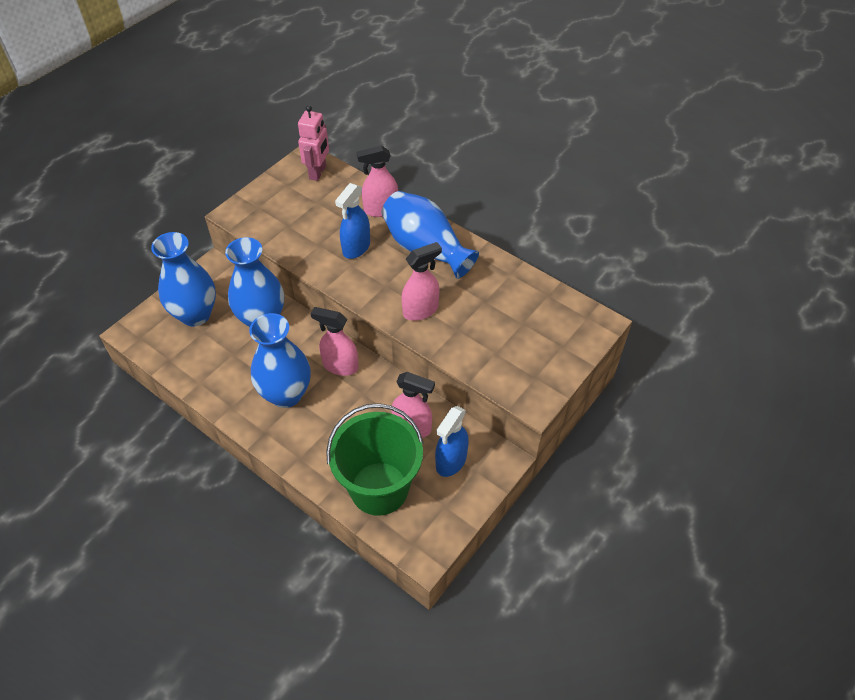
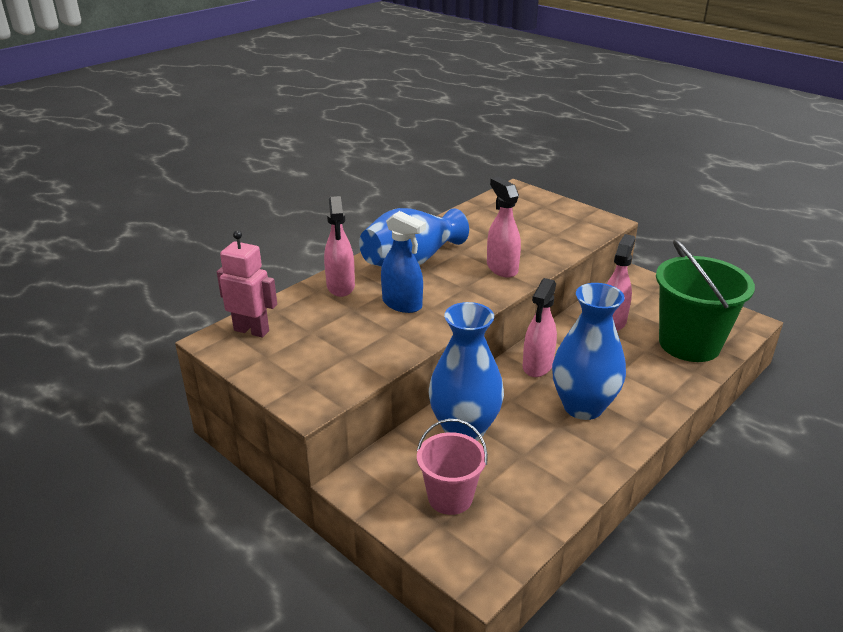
camera: 85 degrees left, 20 degrees down
blue vase [151,232,216,327] -> pink bucket [417,419,488,515]
blue spray bottle [435,406,469,477] -> none

